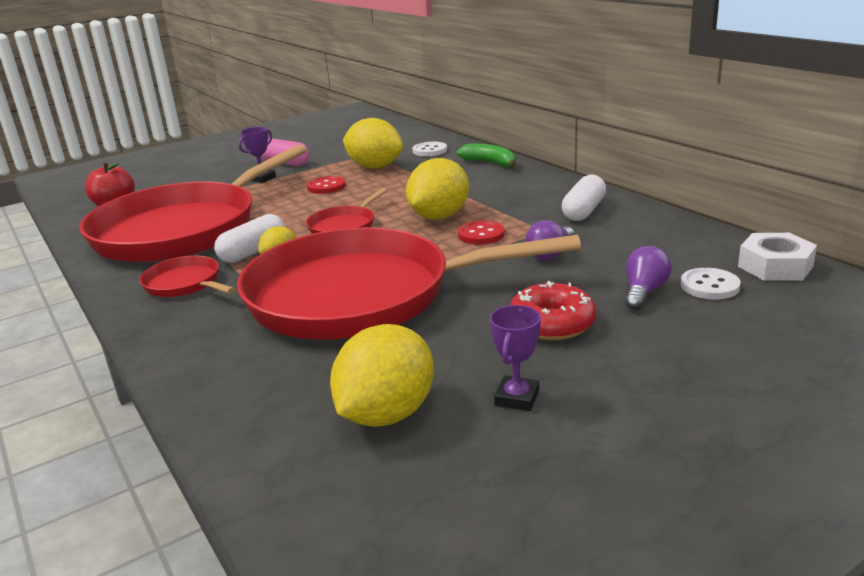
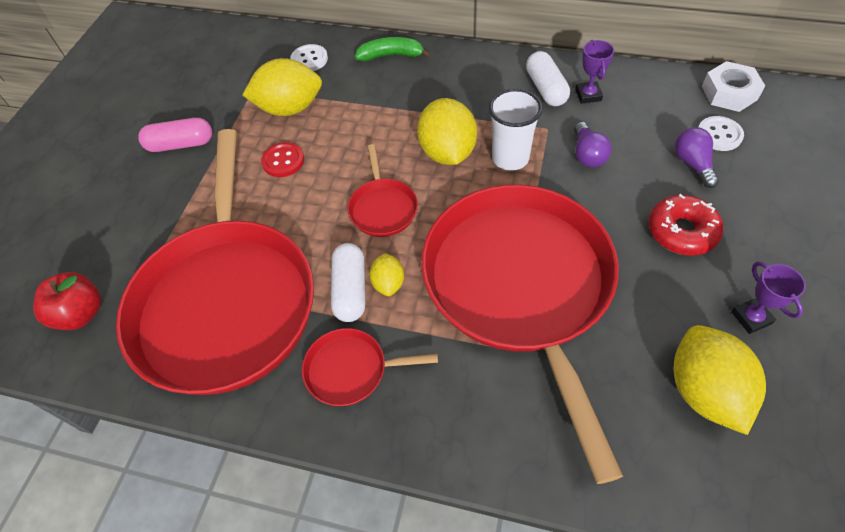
camera: 40 degrees left, 30 degrees up
red pan [237,227,581,340] -> red pan turned 120 degrees clockwise [421,185,623,484]
purple trophy [238,127,276,183] -> purple trophy moved to [575,40,614,104]
red button [458,221,505,245] -> white cup [489,89,543,171]

